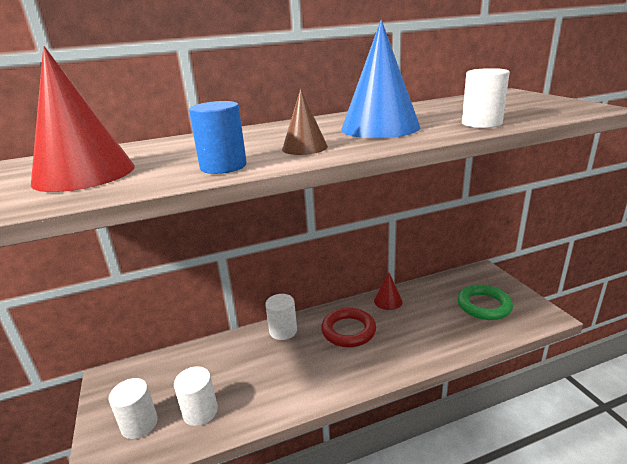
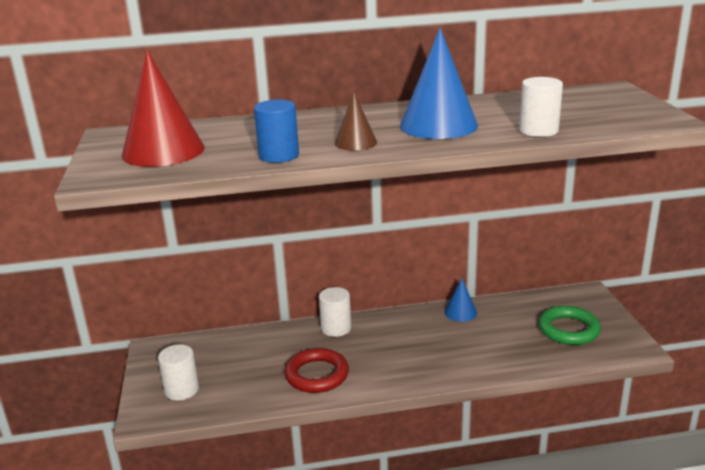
camera: 10 degrees right, 0 degrees up
white cylinder [174,366,218,426] -> none
red ring [321,308,376,347] -> red ring moved to [284,348,349,393]
red cone [374,272,403,310] -> blue cone [445,278,477,322]

